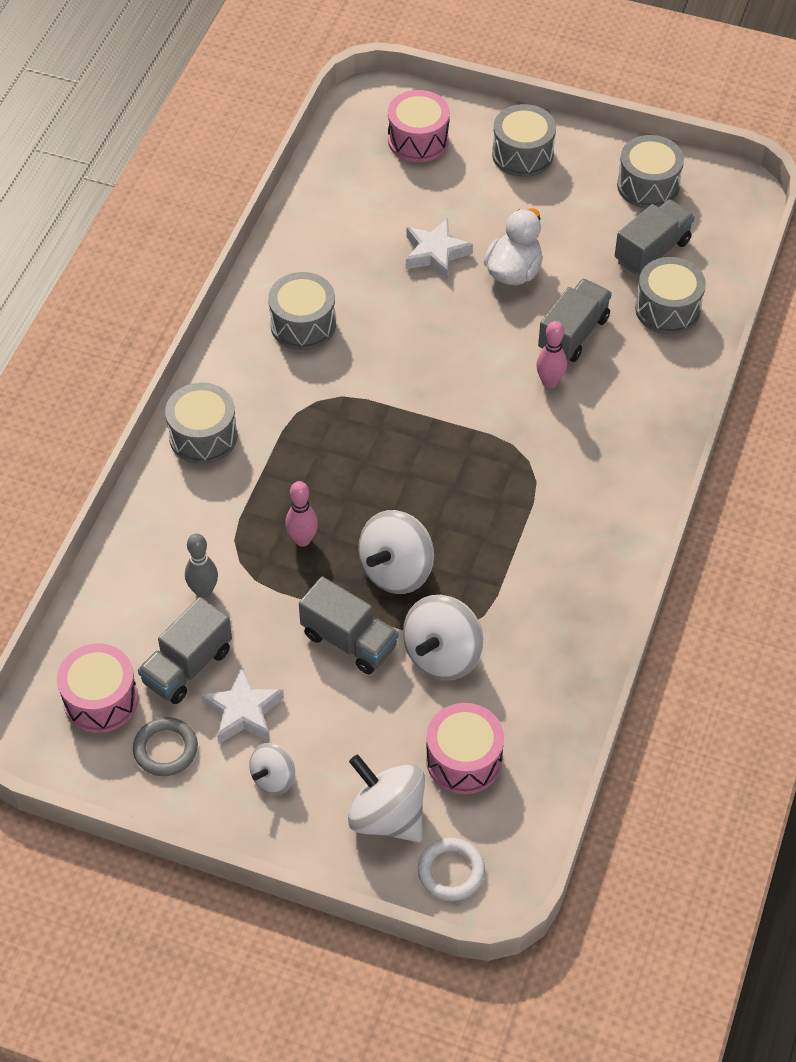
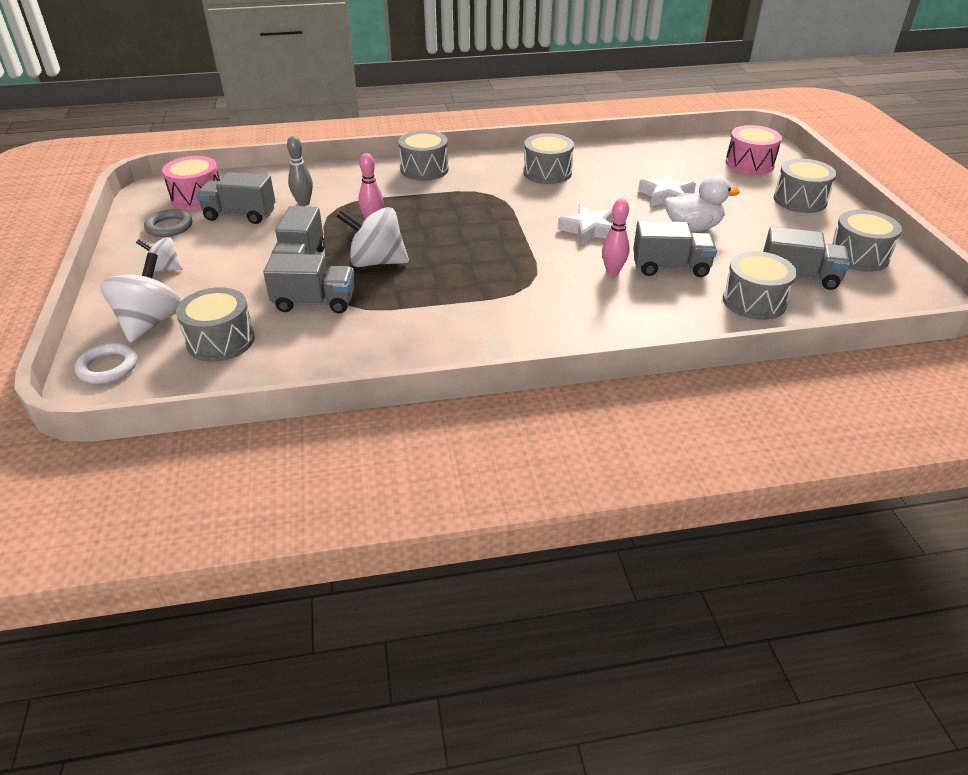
camera: 60 degrees right, 15 degrees down
white star [201,666,284,744] -> white star moved to [558,204,613,245]
white spinning top [403,595,483,680] -> grey truck [263,254,355,313]
pink drum [426,703,504,794] -> grey drum [176,287,255,362]

